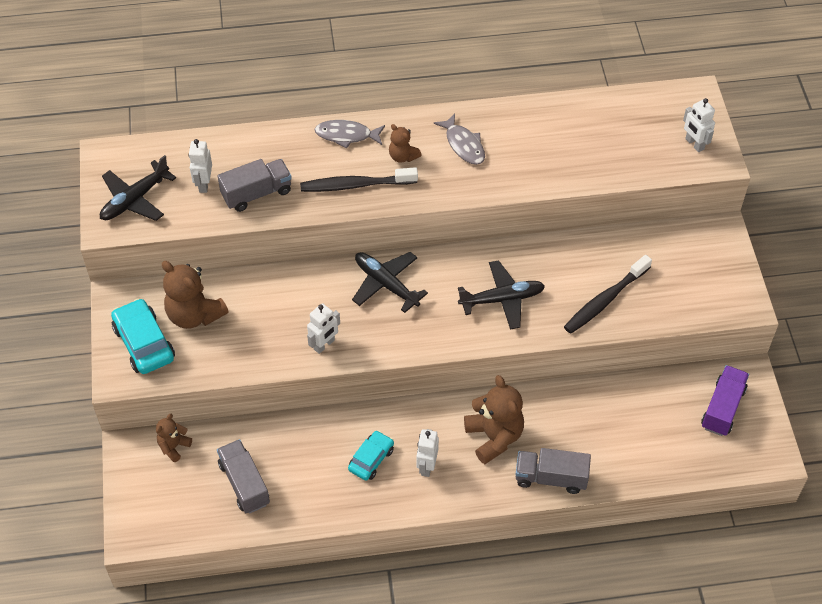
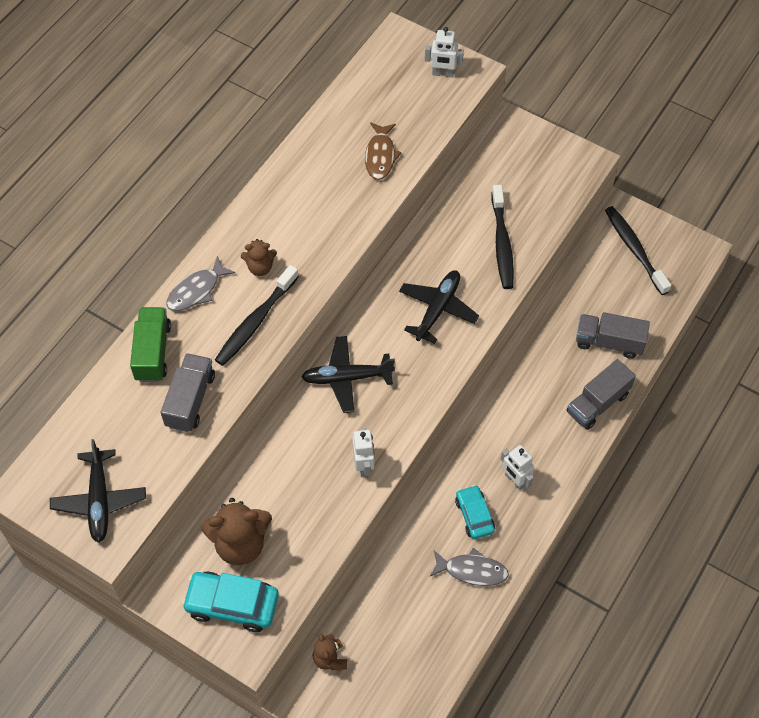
camera: 50 degrees left, 5 degrees up
white robot [189,139,212,193] -> none
grey truck [217,439,270,514] -> grey truck moved to [576,312,650,359]
grey fish [434,114,485,165] -> grey fish moved to [430,548,509,586]
brown teddy bear [464,375,524,464] -> none
purple truck [701,365,749,436] -> black toothbrush [605,206,671,295]
none -> green truck [130,307,171,382]
none -> brown fish [365,122,402,180]

